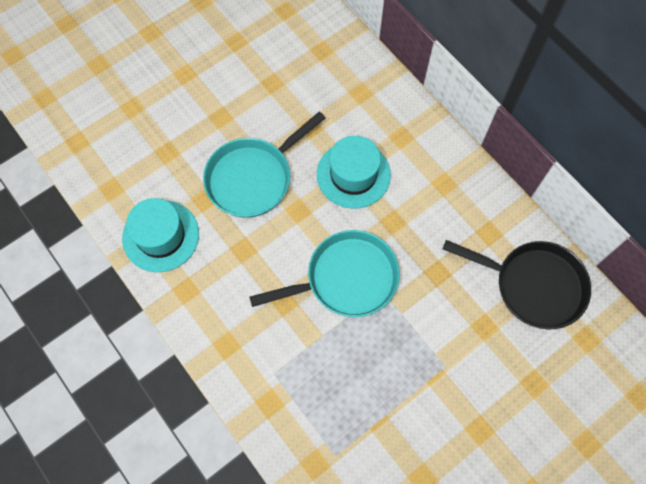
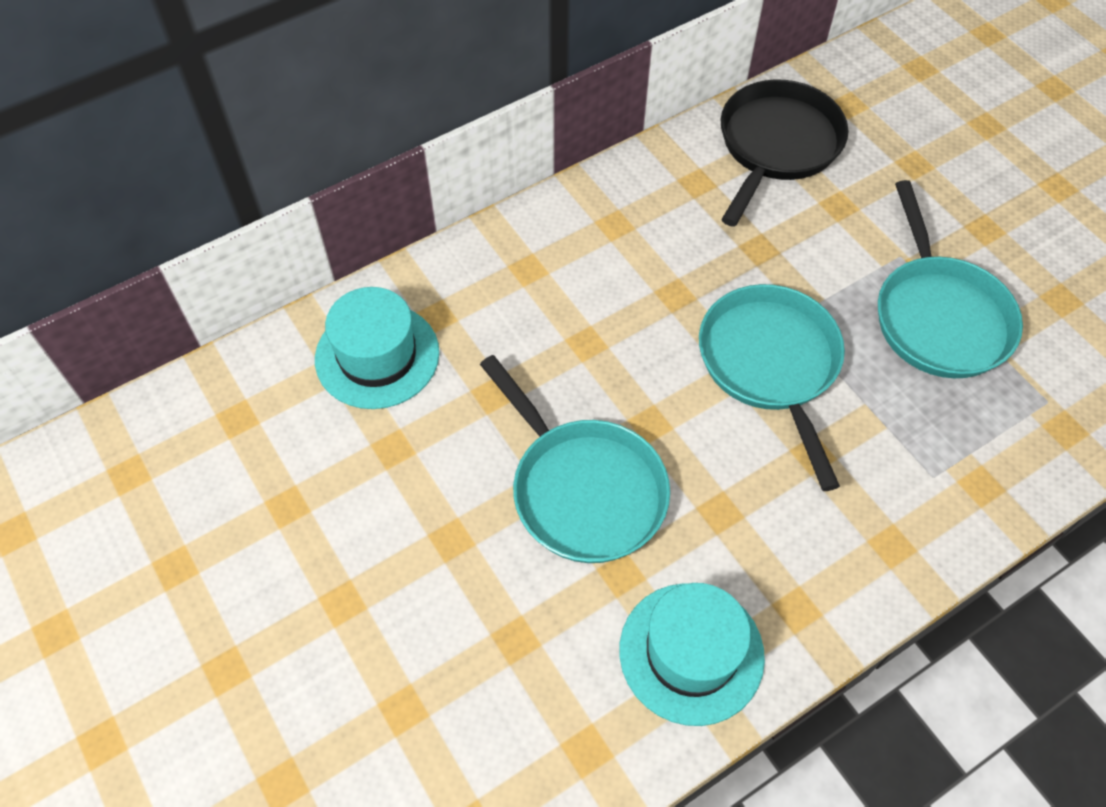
camera: 85 degrees left, 10 degrees down
turquoise hat [317,136,391,208] -> turquoise hat moved to [315,287,439,409]
none -> turquoise pan [878,180,1023,378]

